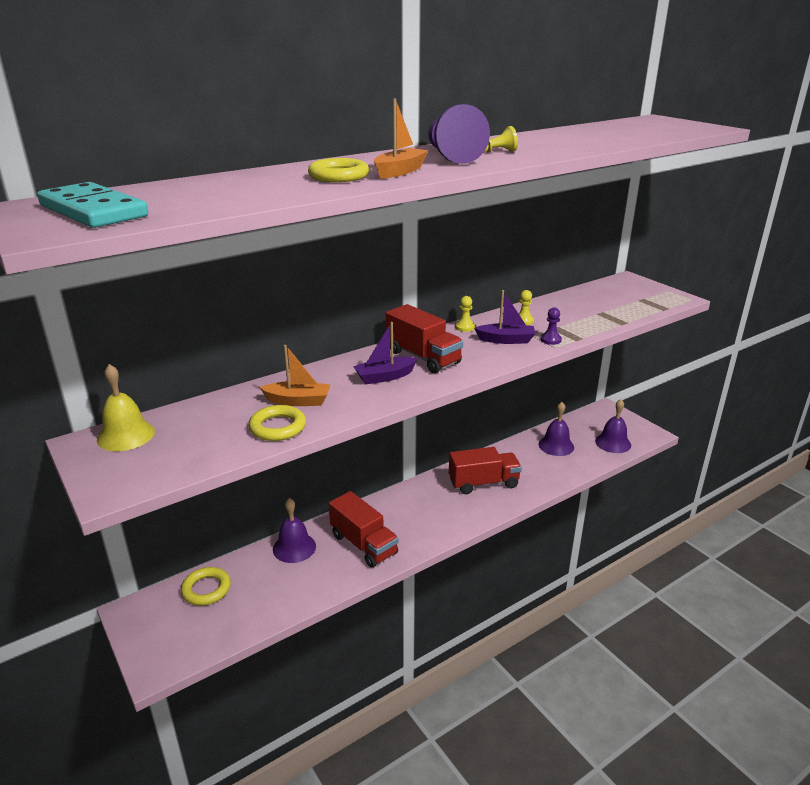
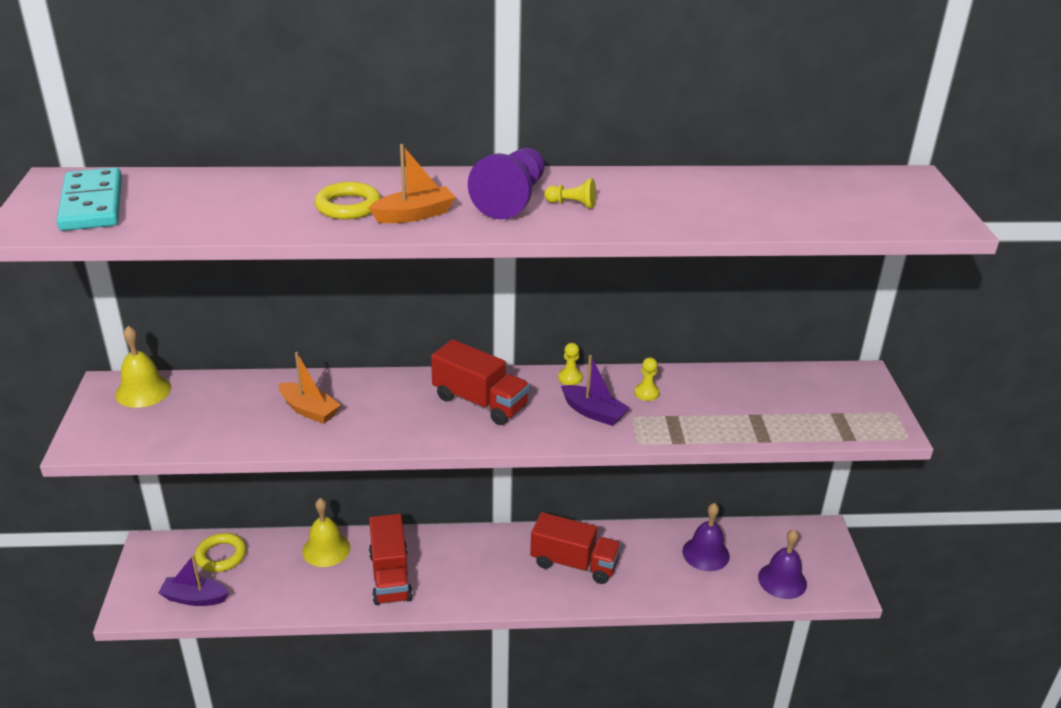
camera: 30 degrees right, 5 degrees up
yellow ring [249,405,306,441] -> none
purple bell [273,498,316,563] -> yellow bell [302,498,350,567]
purple boat [353,322,418,384] -> purple boat moved to [158,555,229,606]
red truck [386,304,463,373] -> red truck turned 45 degrees counterclockwise [431,339,530,425]
purple pawn [541,308,562,345] -> none

